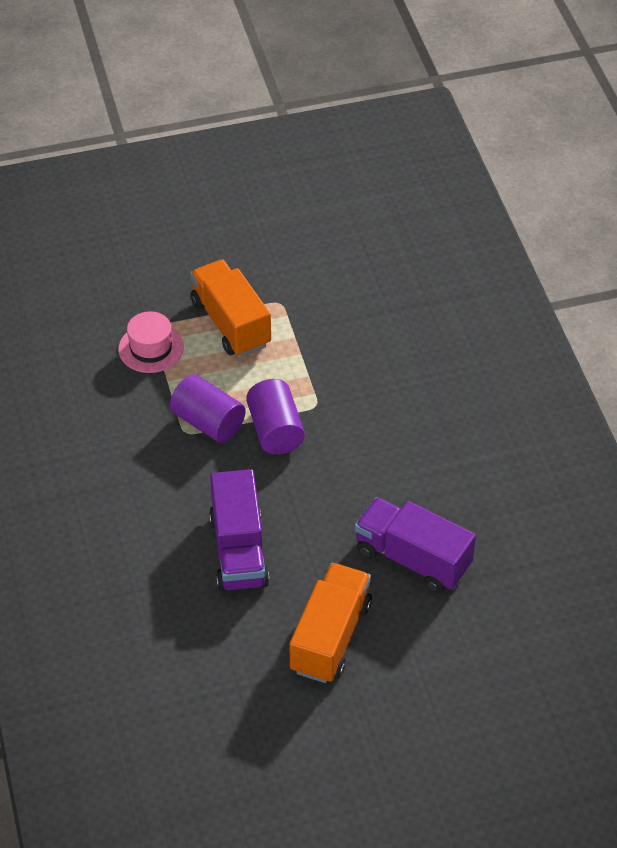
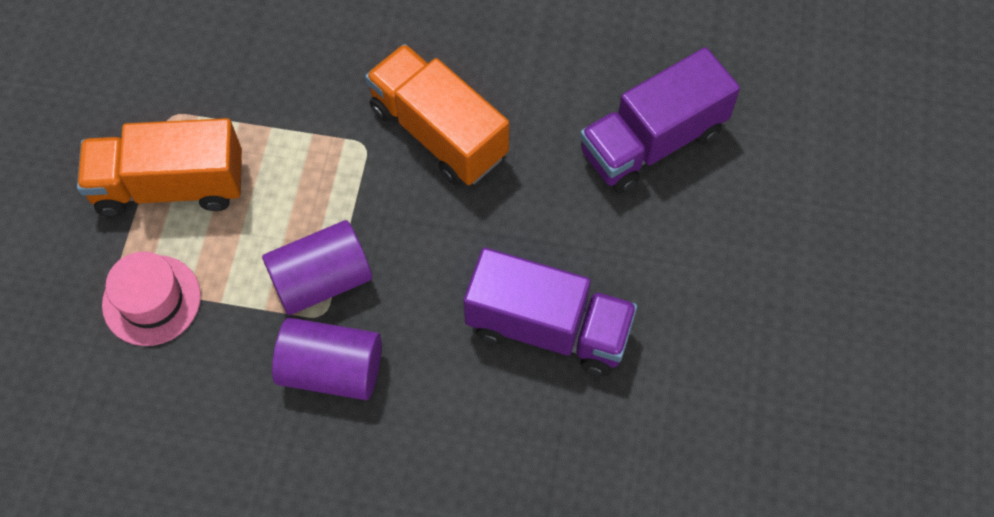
camera: 65 degrees left, 15 degrees up
purple cylinder [246,379,305,455] -> purple cylinder moved to [272,318,382,400]
orange truck [290,563,372,683] -> orange truck moved to [365,44,509,185]

